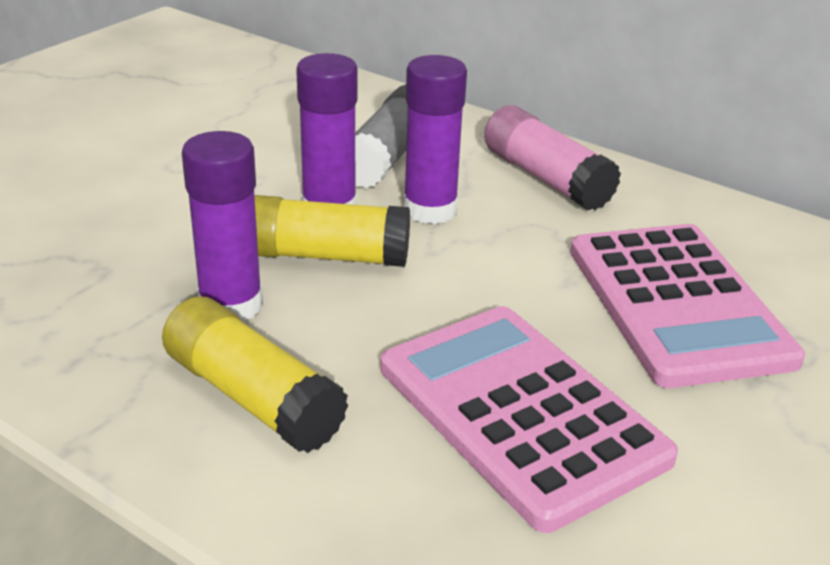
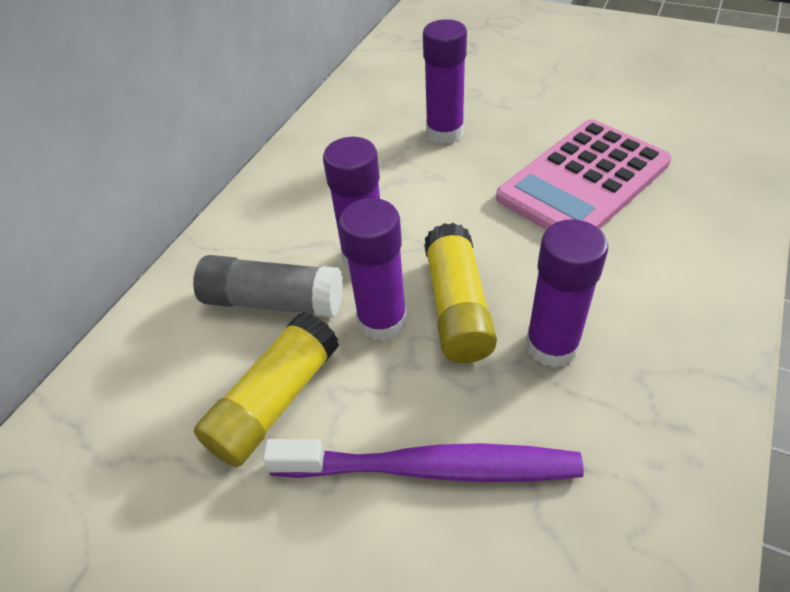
camera: 95 degrees left, 15 degrees up
yellow glue stick [162,296,348,453] -> yellow glue stick moved to [194,312,339,467]
pink glue stick [484,105,621,210] -> none
pink calculator [570,224,805,388] -> purple glue stick [423,19,467,144]
none -> purple toothbrush [263,439,584,482]

